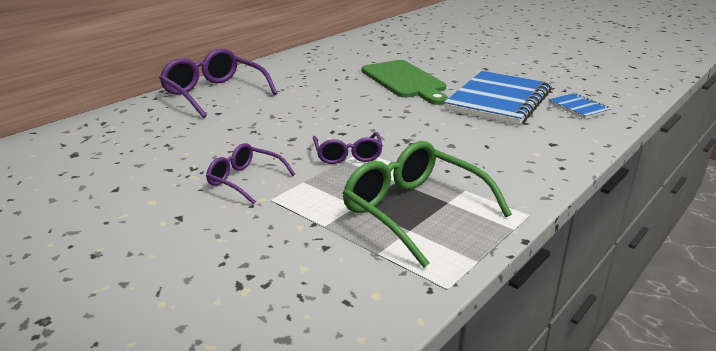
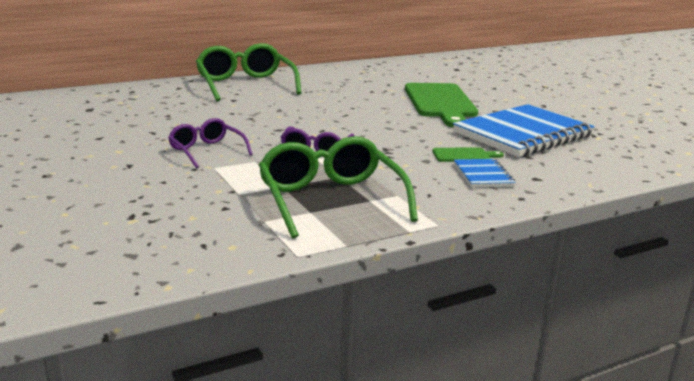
camera: 20 degrees right, 5 degrees down
purple glasses [159,48,278,118] -> green glasses [196,43,301,101]
blue notebook [548,93,611,119] -> blue notebook moved to [454,159,516,188]
none -> green cutting board [432,148,504,162]

